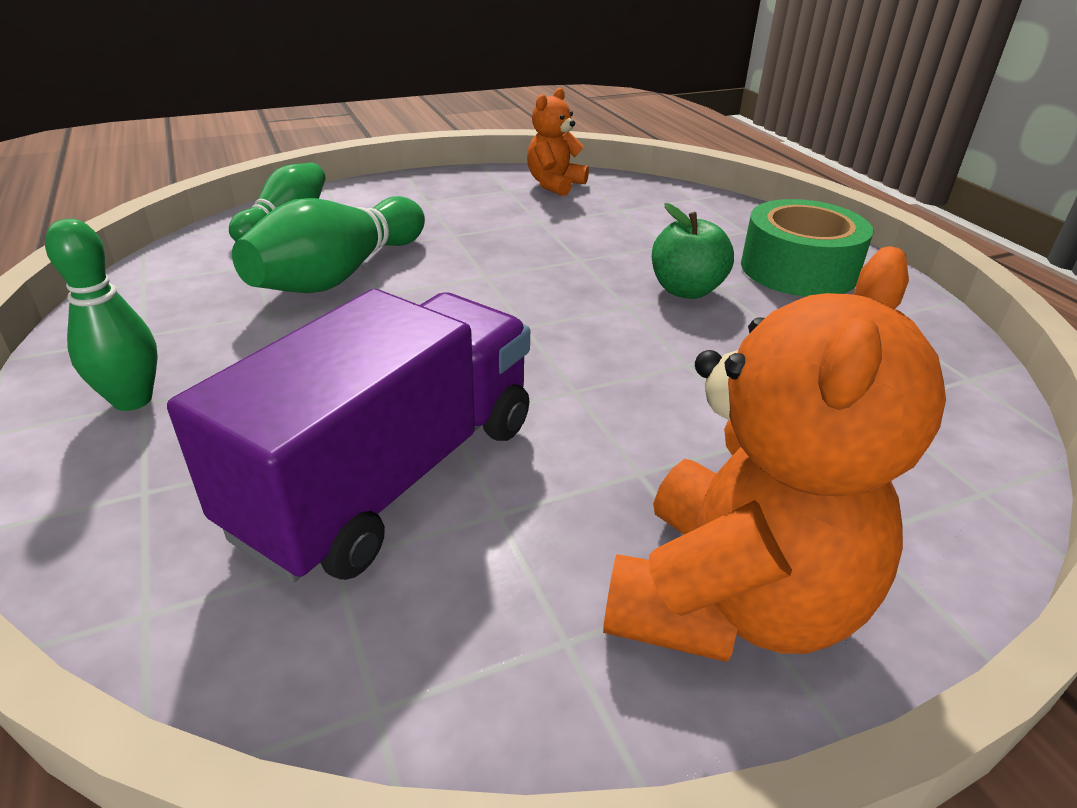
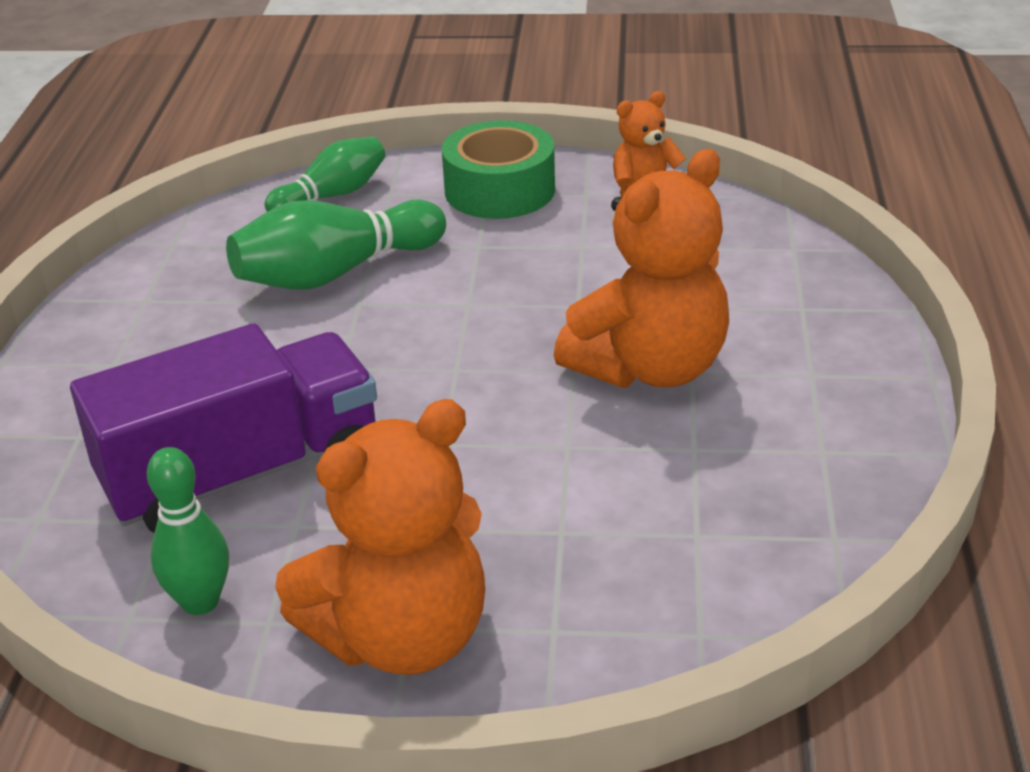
camera: 30 degrees right, 0 degrees up
green bowling pin [45,219,158,411] -> green bowling pin moved to [147,447,229,615]
green apple [652,203,734,299] -> orange teddy bear [554,149,729,388]
green tape [741,199,874,297] -> green tape moved to [442,120,555,219]

